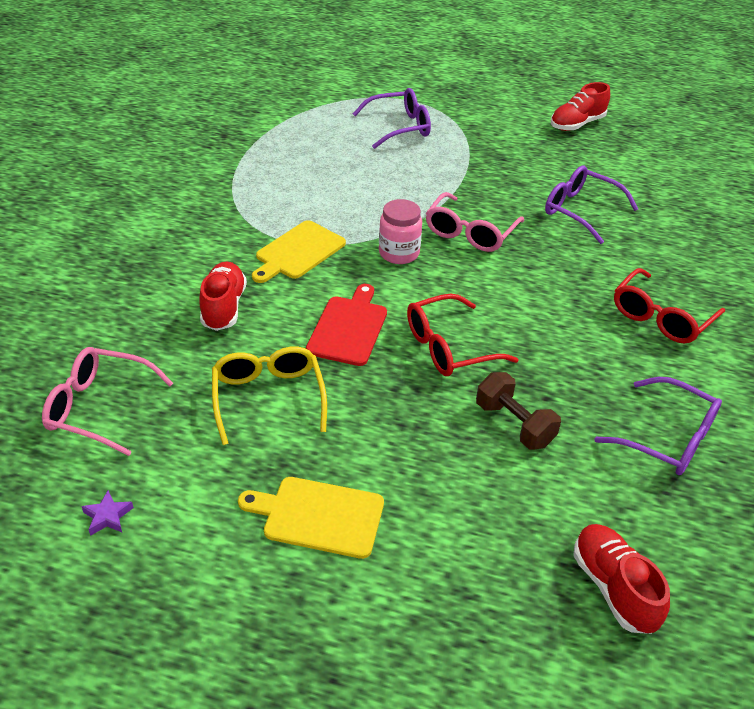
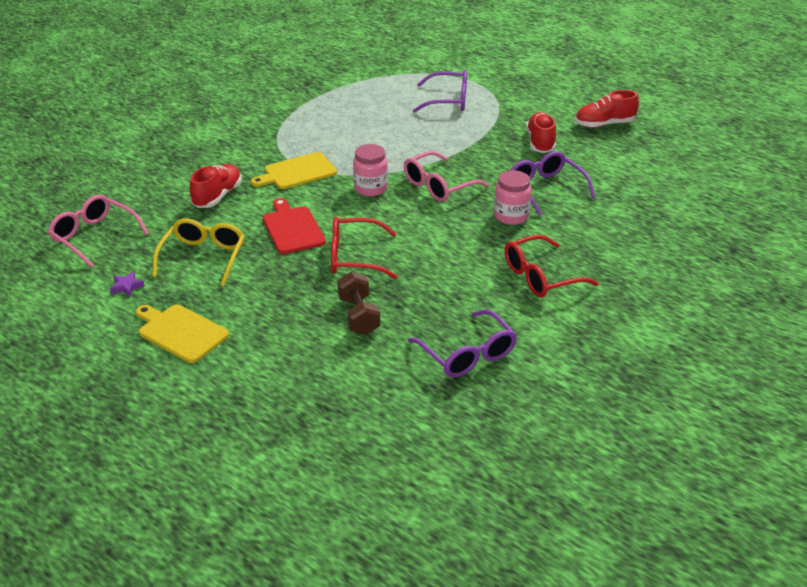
camera: 25 degrees right, 5 degrees down
purple star [81,490,134,536] -> purple star moved to [110,271,145,297]
red cutting board [306,284,387,366] -> red cutting board turned 60 degrees counterclockwise [263,198,326,254]
red shoe [573,524,670,634] -> red shoe moved to [526,112,556,153]
none -> pink jar [494,170,531,225]

